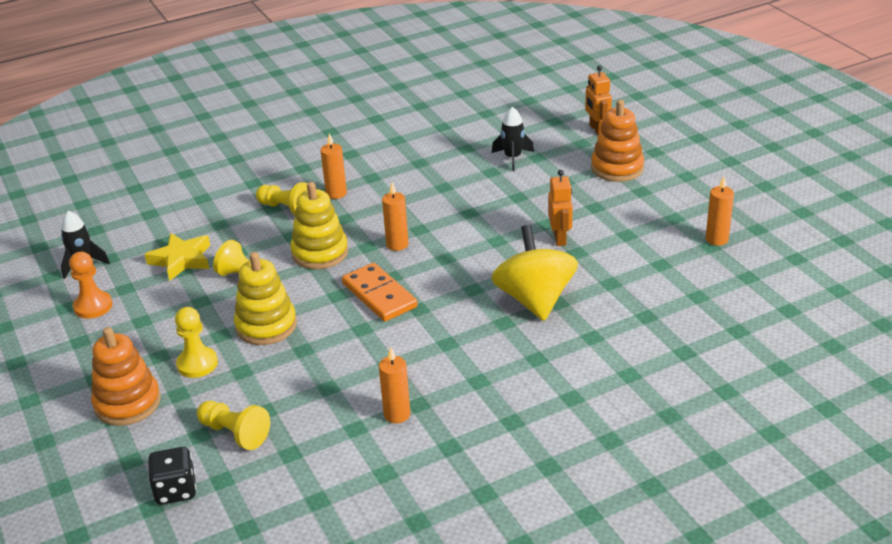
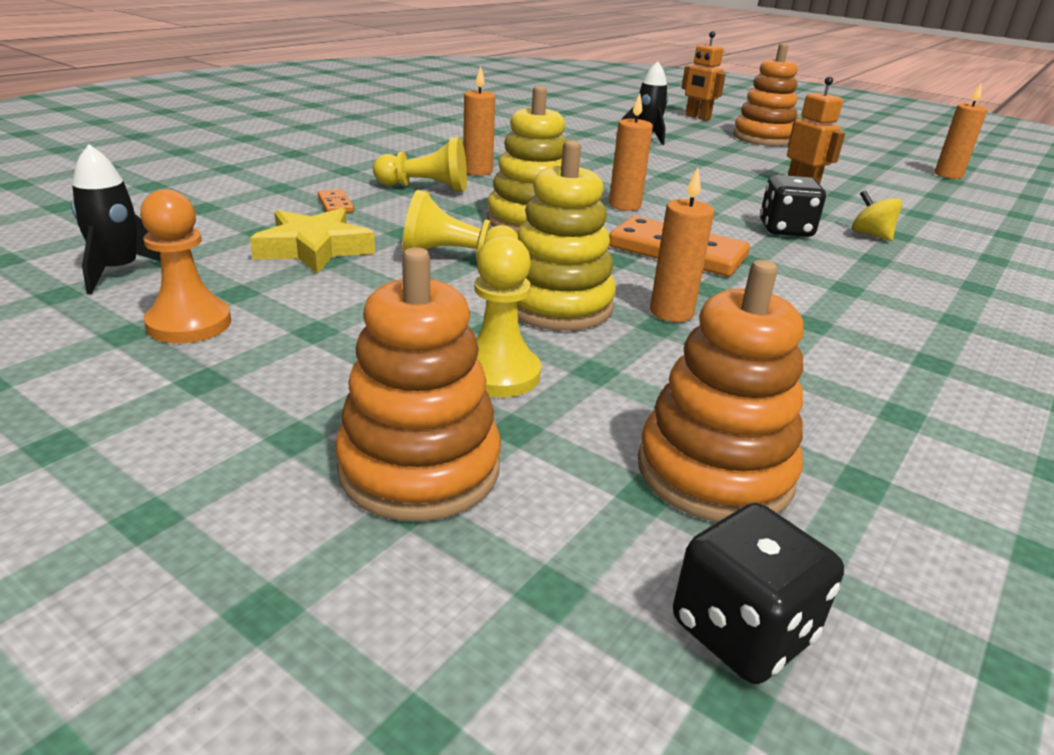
camera: 30 degrees left, 5 degrees down
yellow pawn [197,401,270,450] -> orange stacking toy [638,260,804,522]
orange candle [379,347,411,423] -> orange candle moved to [650,168,714,322]
yellow spinning top [492,225,578,321] -> yellow spinning top [852,190,902,241], size x0.42
none -> orange domino [318,189,354,213]
none -> black dice [760,175,826,237]

